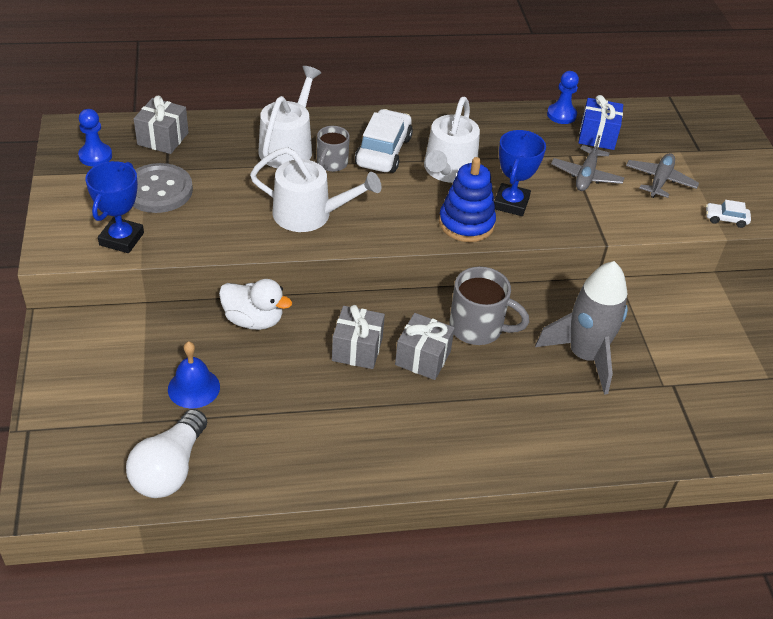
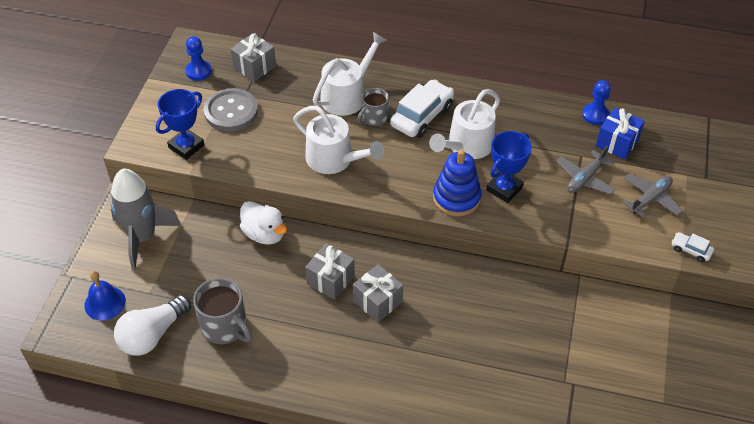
camera: 25 degrees right, 5 degrees up
blue bell [168,341,220,408] -> blue bell moved to [84,271,126,321]
grey mug [449,266,529,345] -> grey mug moved to [193,278,252,344]
grey rocket [535,261,628,395] -> grey rocket moved to [111,168,182,270]

